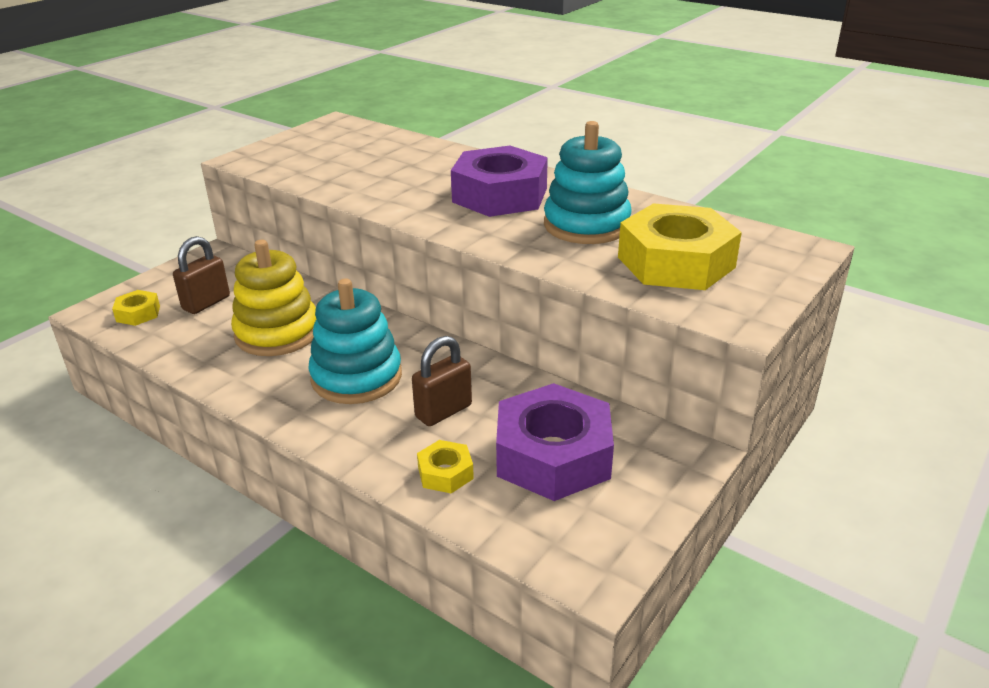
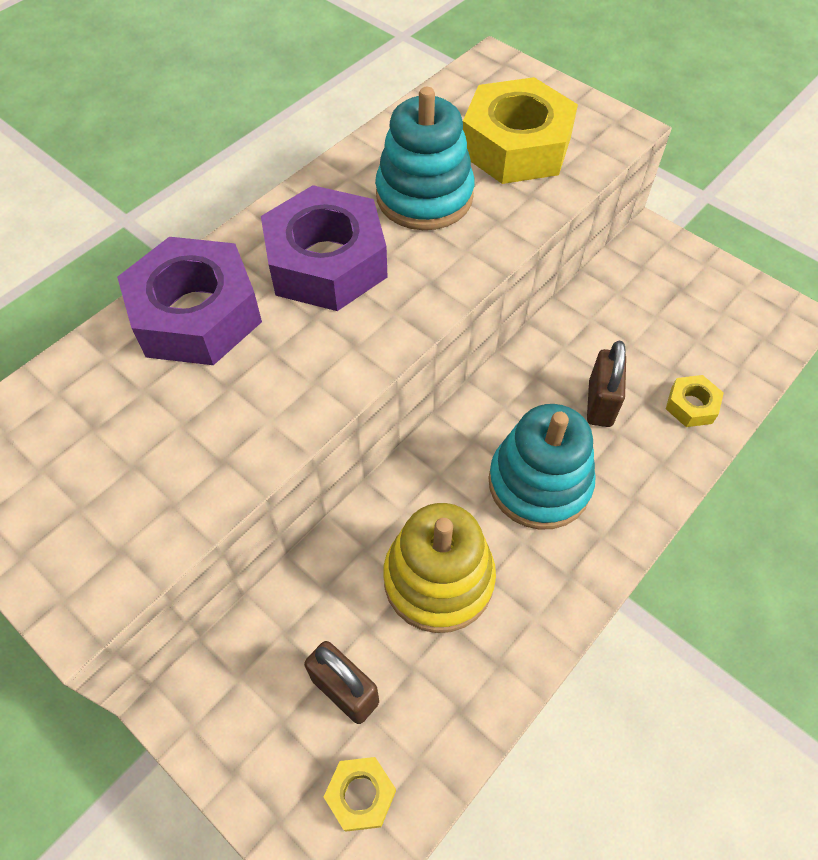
camera: 85 degrees left, 25 degrees up
brown padlock [412,336,472,426] -> brown padlock turned 45 degrees clockwise [587,341,626,427]
purple nut [496,383,614,501] -> purple nut moved to [117,237,262,365]

